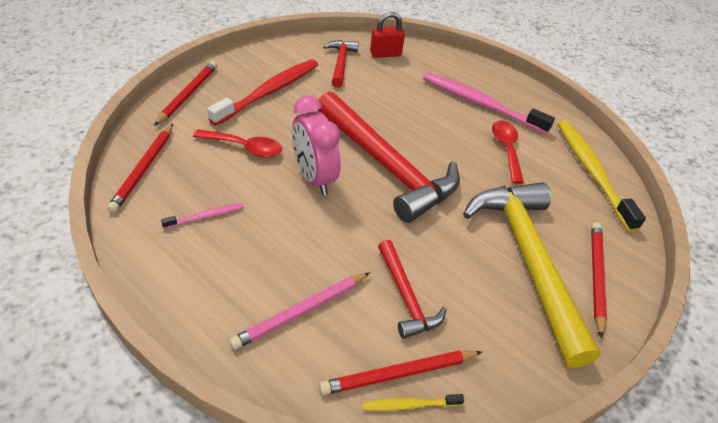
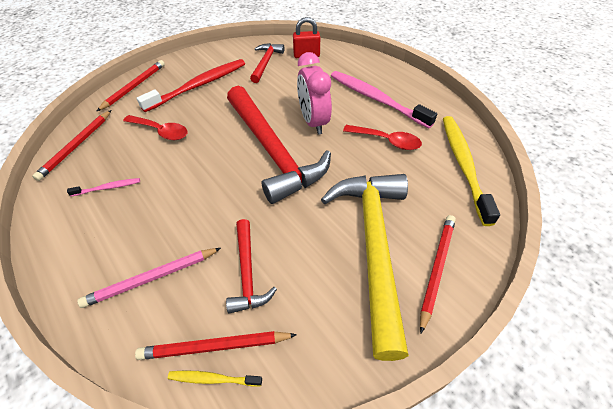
camera: 15 degrees right, 5 degrees up
pink clock [292,95,341,195] -> pink clock moved to [297,52,332,135]
red spoon [492,120,524,184] -> red spoon turned 105 degrees clockwise [343,125,422,150]

